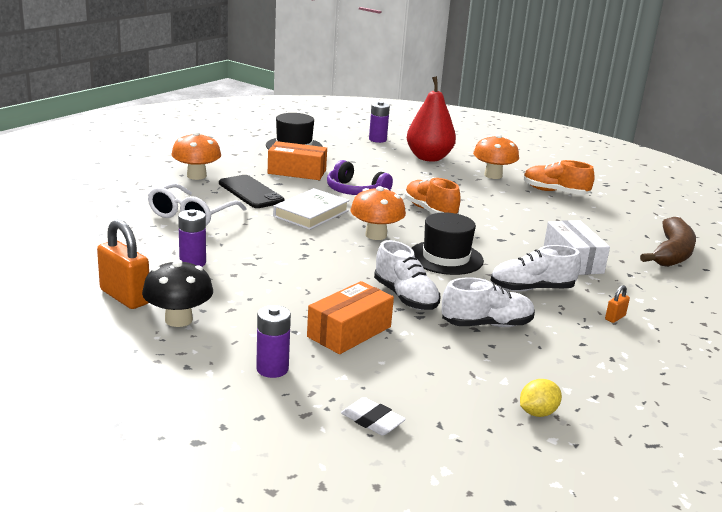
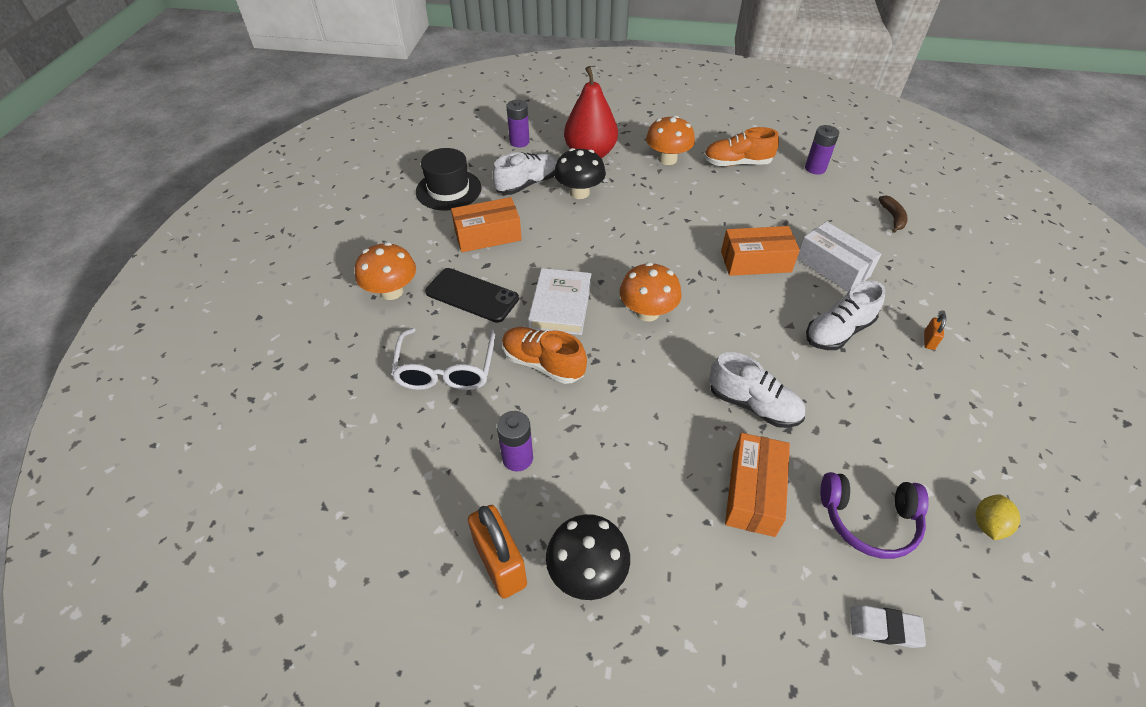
camera: 25 degrees left, 25 degrees up
orange padlock [97,219,149,309] -> orange padlock turned 45 degrees clockwise [468,505,527,599]
purple battery [256,305,291,378] -> purple battery moved to [805,125,839,174]
purple headphones [327,160,393,195] -> purple headphones moved to [820,472,929,559]
orange shoe [405,177,461,214] -> orange shoe moved to [502,327,587,384]
black hat [412,213,484,275] -> none
white shoe [442,277,535,327] -> white shoe moved to [492,152,557,195]
brown banana [640,217,696,267] -> brown banana [879,195,907,233], size x0.50
none -> black mushroom [554,148,606,199]
none -> orange box [721,226,800,276]

